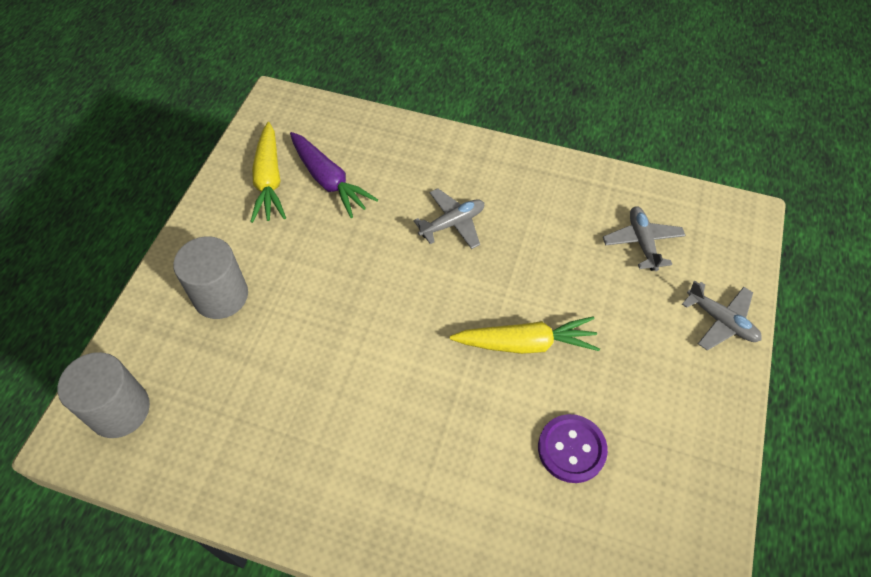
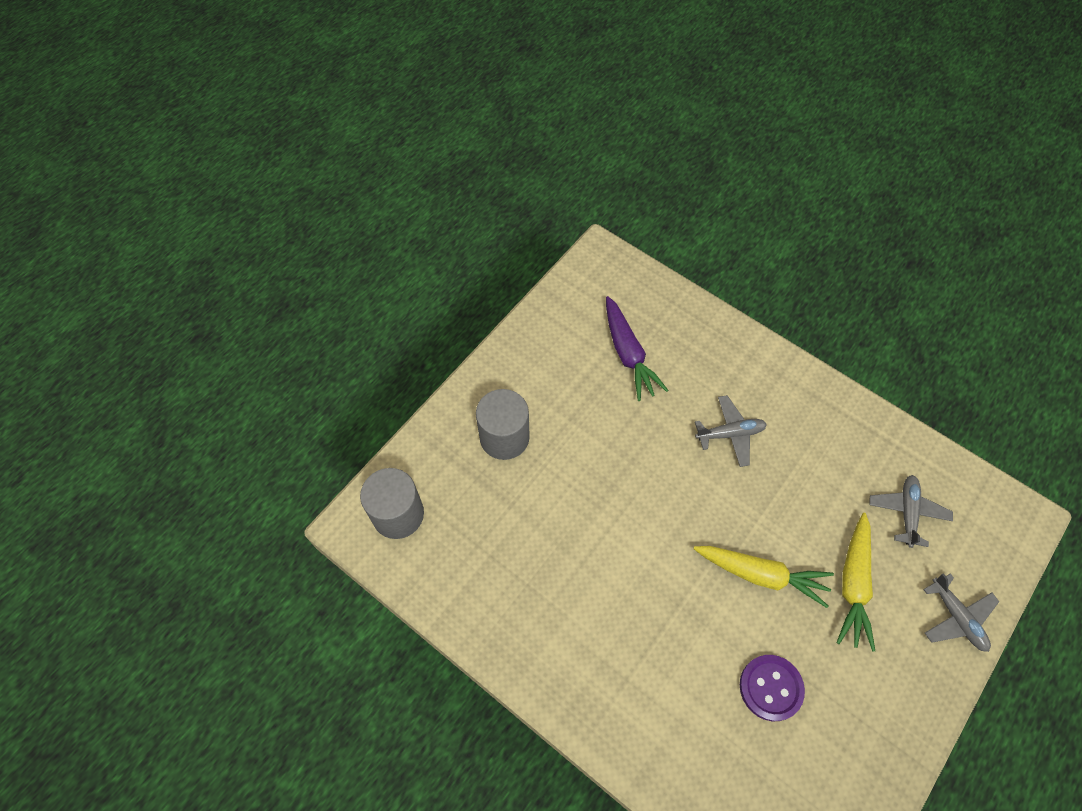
camera: 20 degrees right, 5 degrees up
yellow carrot [250,122,286,223] -> yellow carrot moved to [836,513,875,652]

